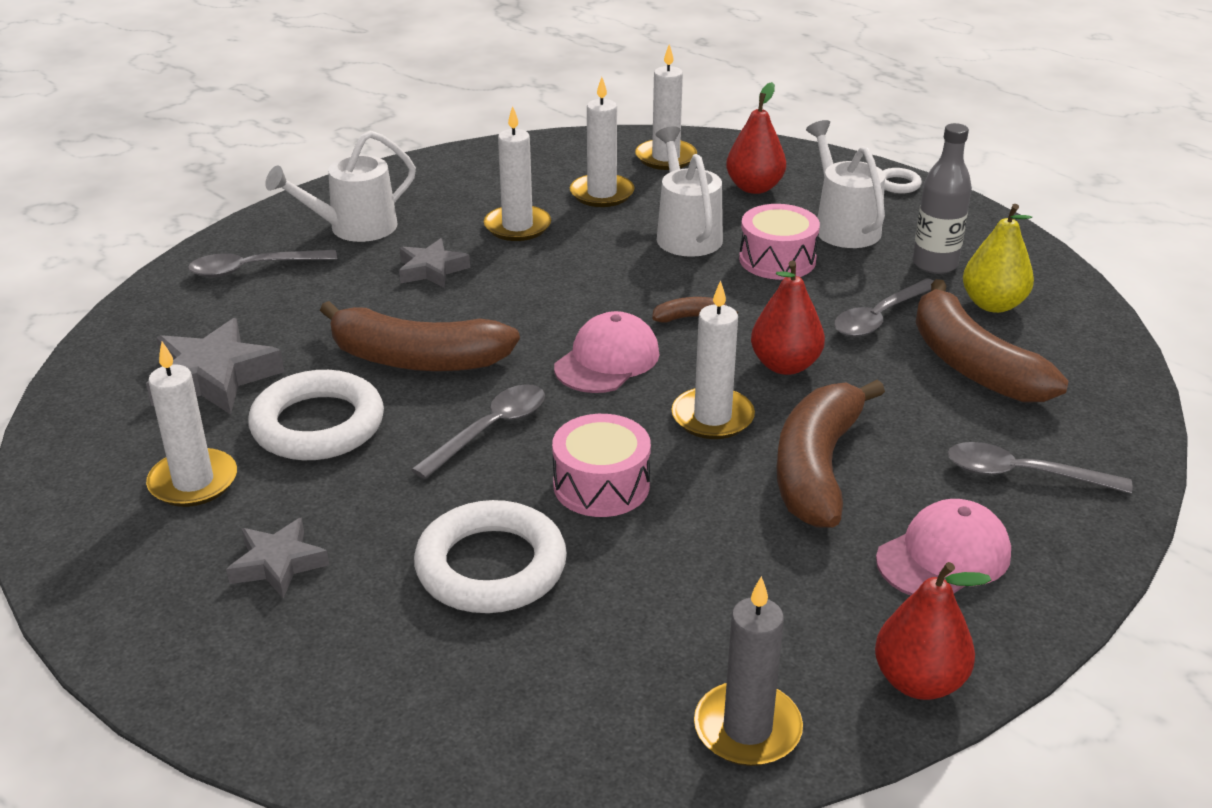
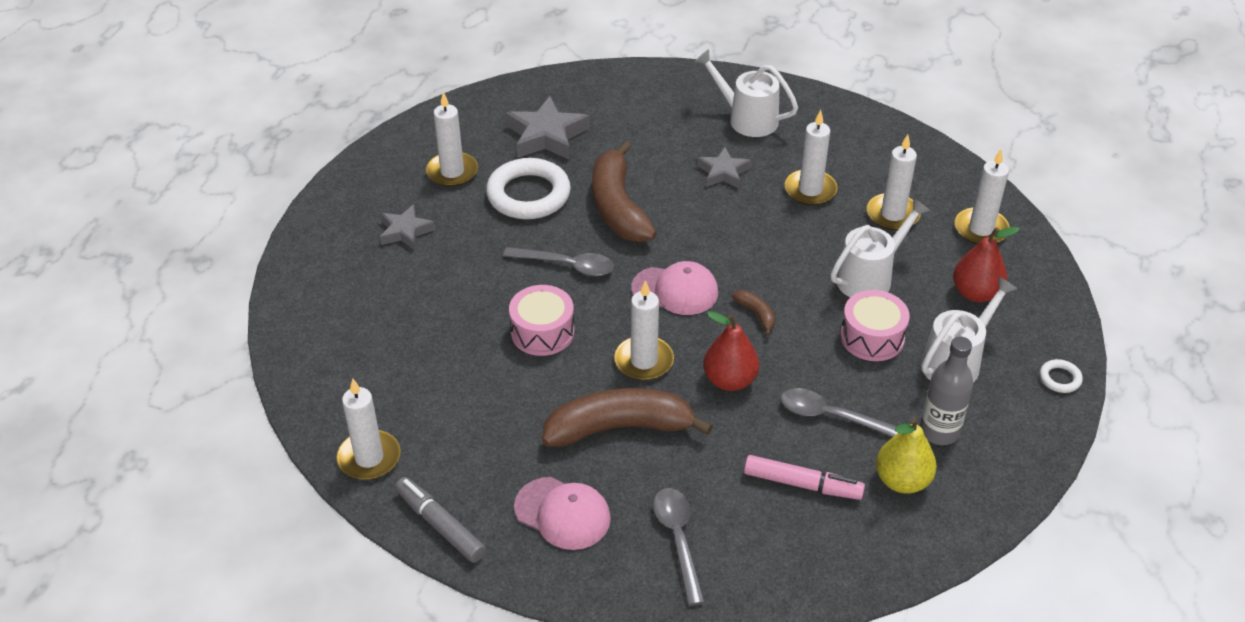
camera: 65 degrees right, 10 degrees up
grey spoon [188,250,337,278] -> none
white ring [414,500,567,613] -> none
grey candle [694,576,803,766] -> white candle [337,379,400,480]
red pear [875,562,991,700] -> grey marker [395,477,486,563]
brown banana [916,279,1068,403] -> pink marker [744,455,865,500]

